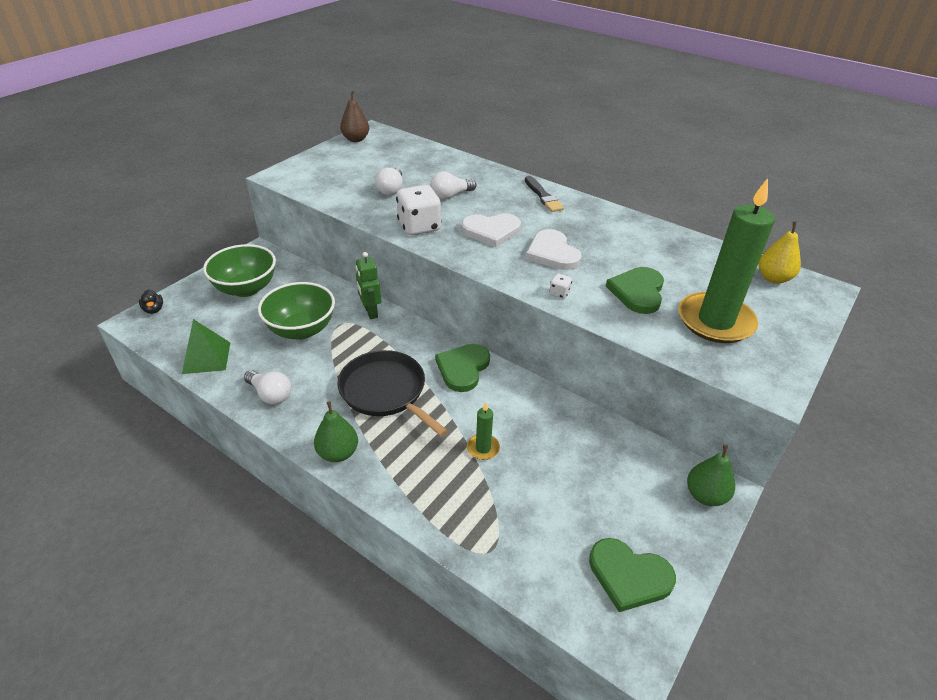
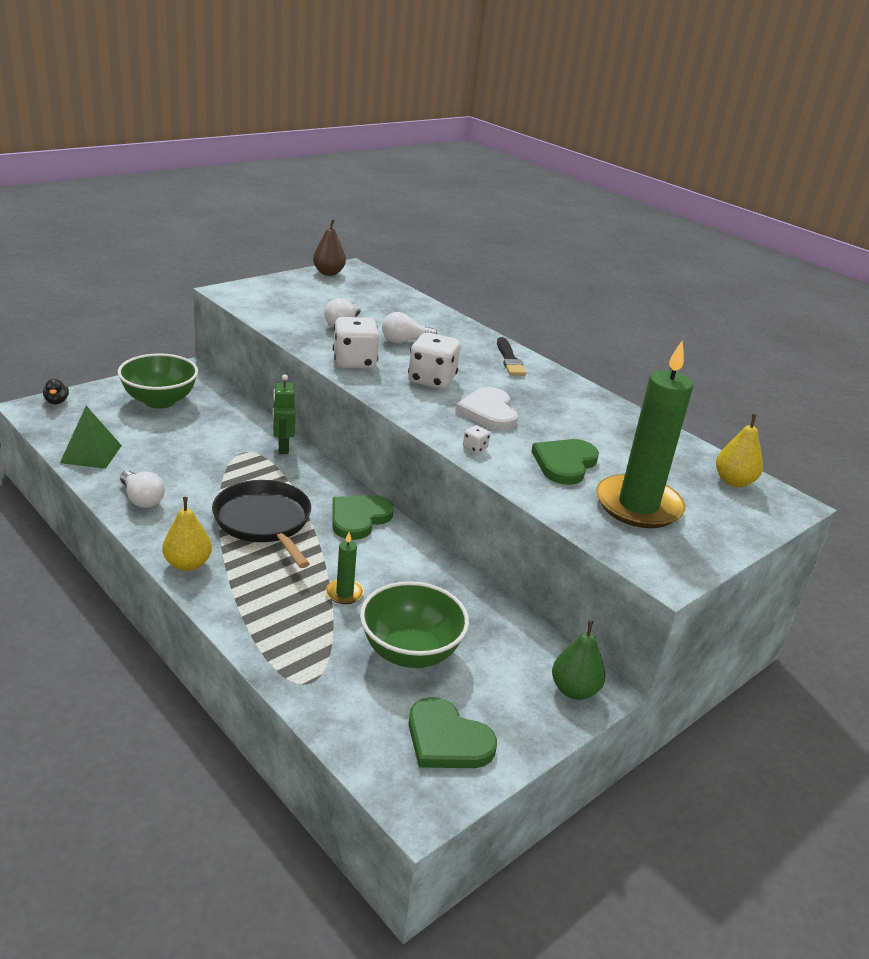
camera: 10 degrees right, 10 degrees down
green bowl [258,282,335,340] -> green bowl moved to [360,581,469,668]
green pear [314,401,358,462] -> yellow pear [163,497,212,571]
white heart [461,213,521,247] -> white dice [408,333,460,389]

